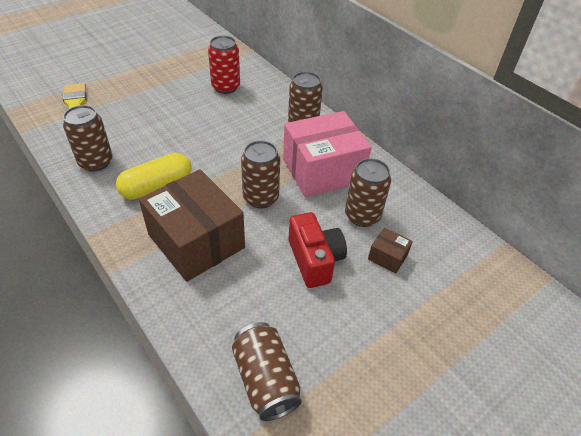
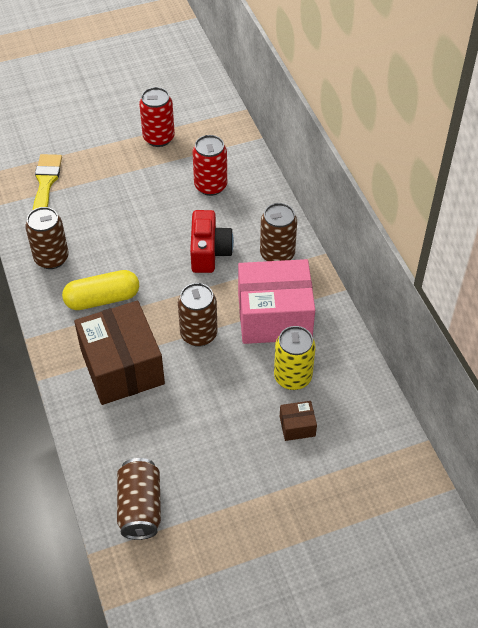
camera: 20 degrees right, 5 degrees up
red camera [288,212,347,288] -> red camera moved to [190,210,234,273]
brown can [345,158,391,227] -> yellow can [274,326,316,390]
brown box [368,227,413,274] -> brown box turned 60 degrees counterclockwise [280,401,317,441]
none -> red can [139,87,175,147]

